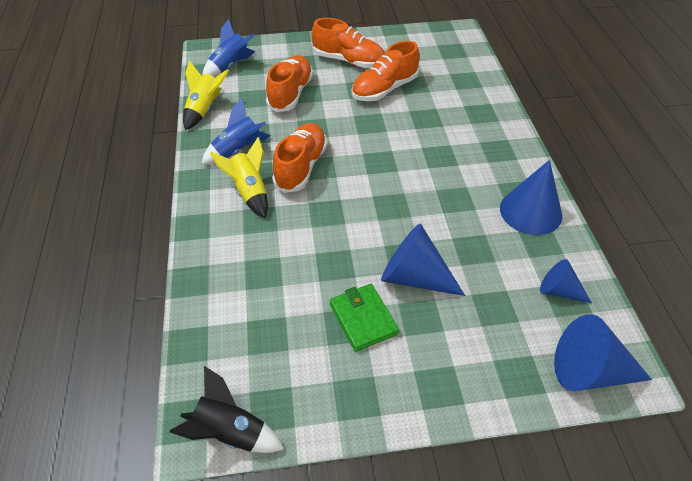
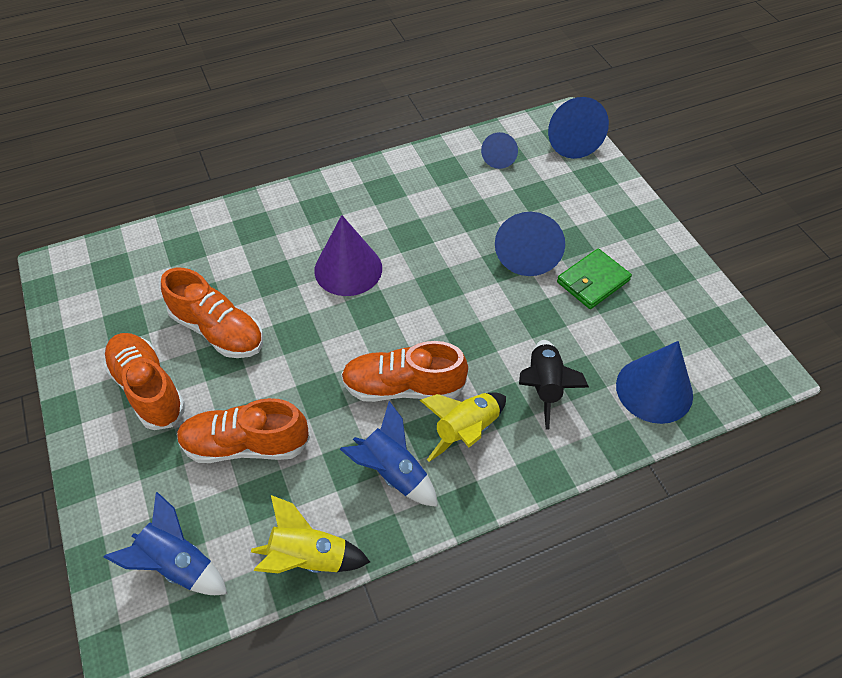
camera: 105 degrees left, 5 degrees up
black rocket [170,366,284,453] -> black rocket moved to [519,340,589,430]
orange shoe [311,18,385,68] -> orange shoe turned 45 degrees counterclockwise [103,333,186,430]
blue cone [500,160,562,235] -> blue cone moved to [616,341,693,424]
none -> purple cone [314,215,382,296]

